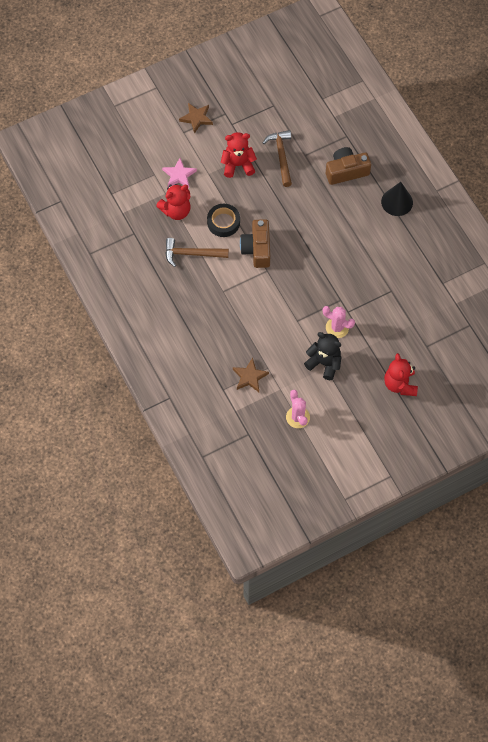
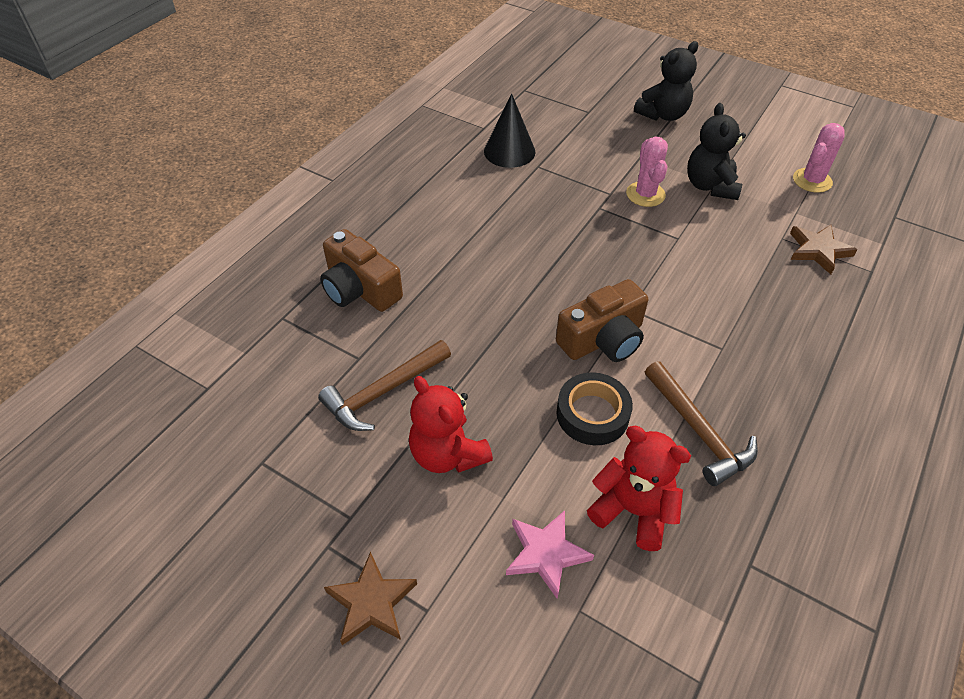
camera: 120 degrees left, 15 degrees down
black cone [381,182,413,216] -> black cone moved to [484,94,536,168]
red teddy bear [384,353,418,396] -> black teddy bear [634,41,698,121]

